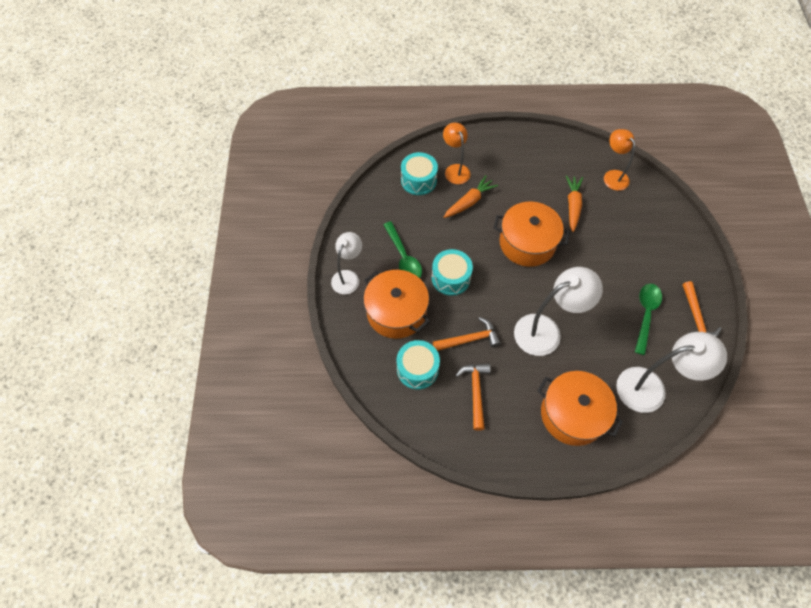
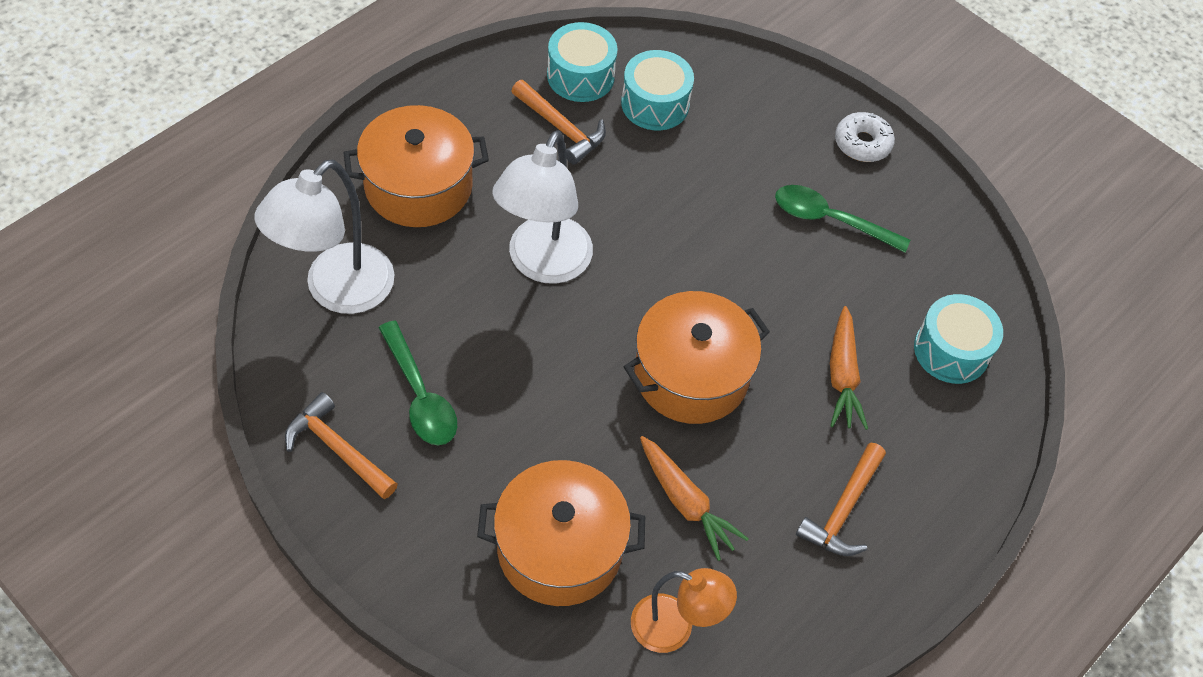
camera: 130 degrees right, 5 degrees down
white lamp [331,232,362,294] -> white donut [835,112,895,162]
orange pot [364,270,430,339] -> orange pot moved to [477,460,645,606]
turquoise drum [432,249,473,296] -> turquoise drum moved to [547,22,618,102]
orange hammer [433,317,501,351] -> orange hammer moved to [796,443,886,556]
orange lamp [443,123,470,184] -> none

